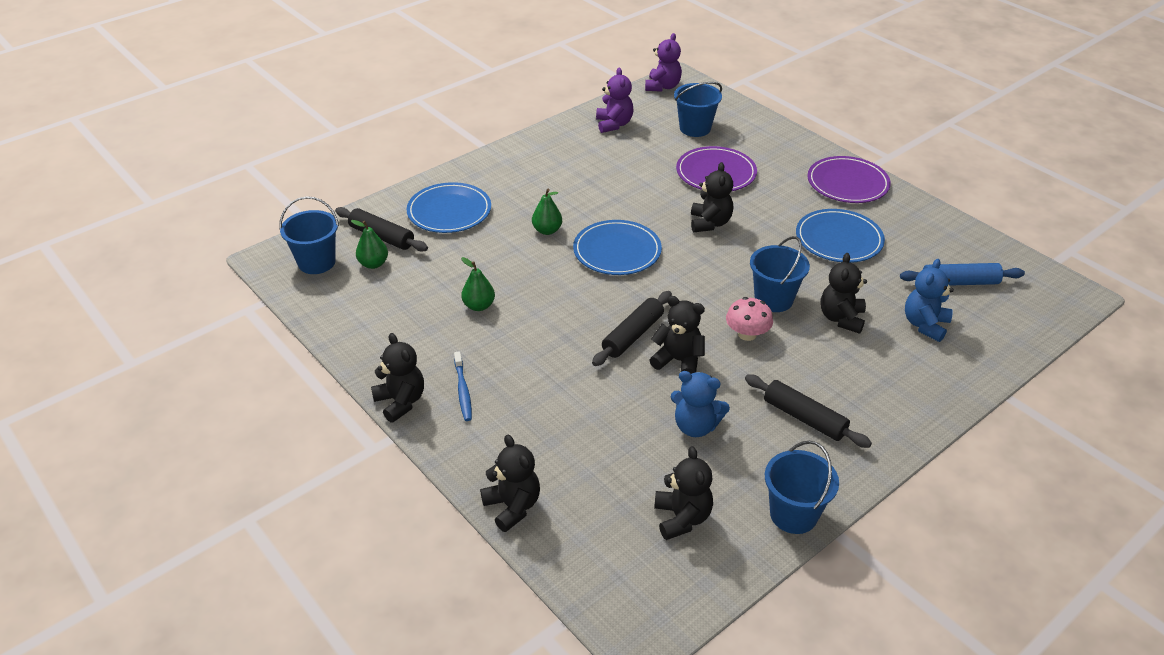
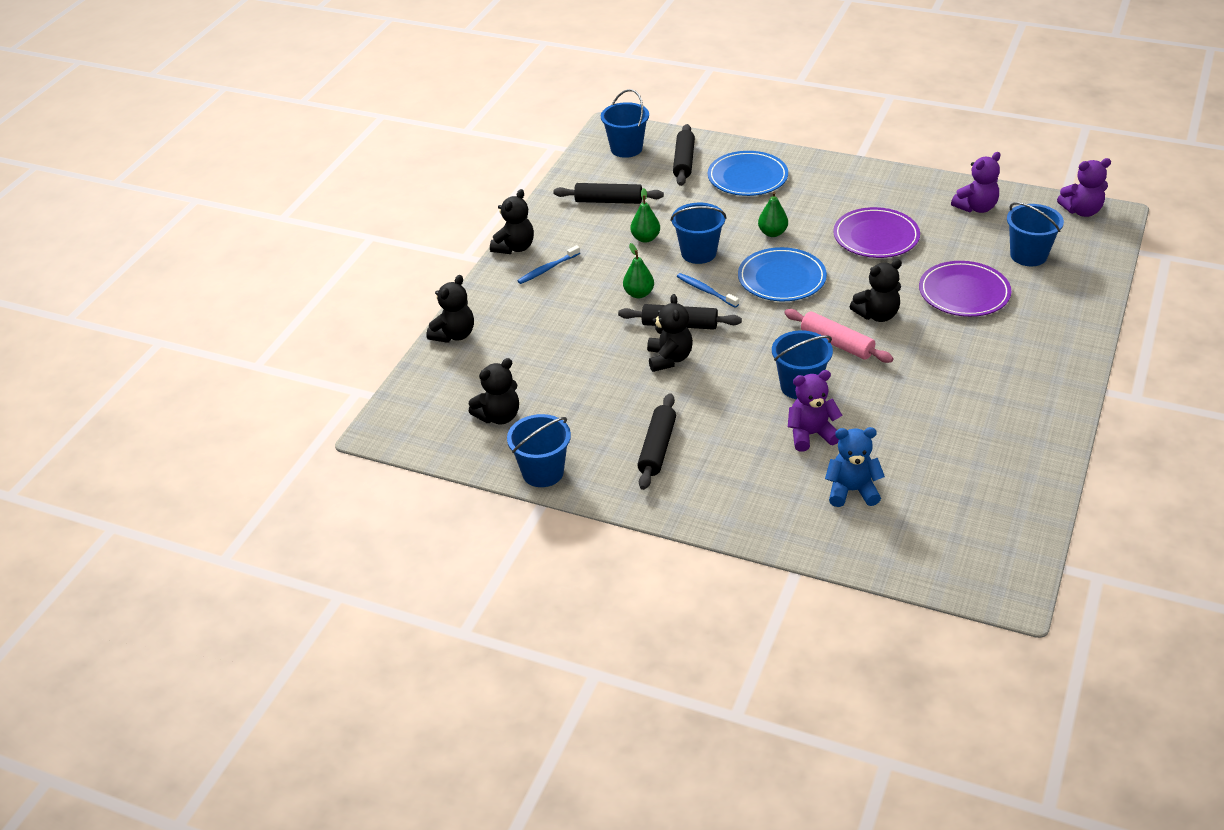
camera: 65 degrees right, 0 degrees up
green pear [351,220,388,269] -> green pear moved to [623,243,654,298]
blue teddy bear [671,371,730,437] -> none
pink mushroom [726,297,773,341] -> none
blue plate [796,209,885,263] -> none
purple plate [808,156,891,203] -> purple plate moved to [833,207,920,258]
black teddy bear [821,253,867,334] -> purple teddy bear [788,370,842,452]
blue rolling pin [900,263,1025,286] -> none
none -> black rolling pin [553,183,664,204]
none -> blue bucket [670,203,727,264]
none -> blue toothbrush [677,273,739,308]
none -> pink rolling pin [784,309,893,363]

